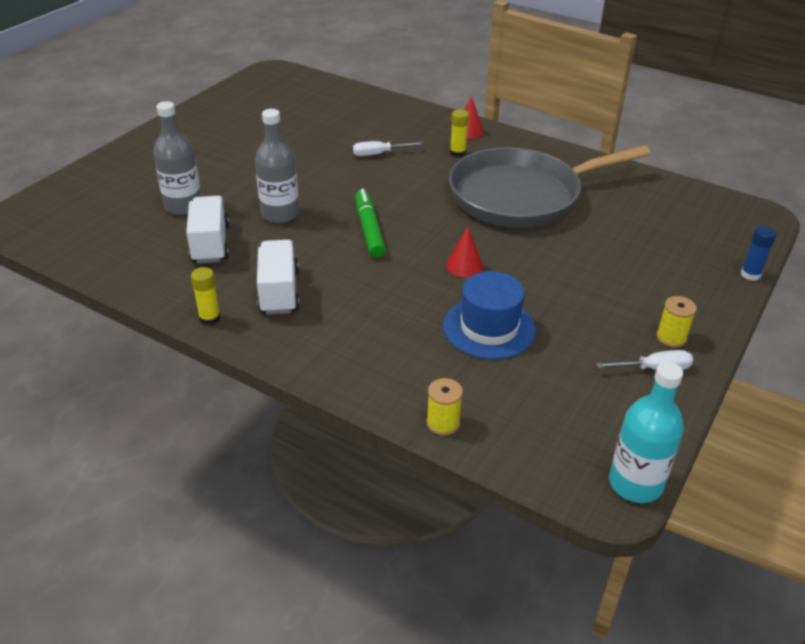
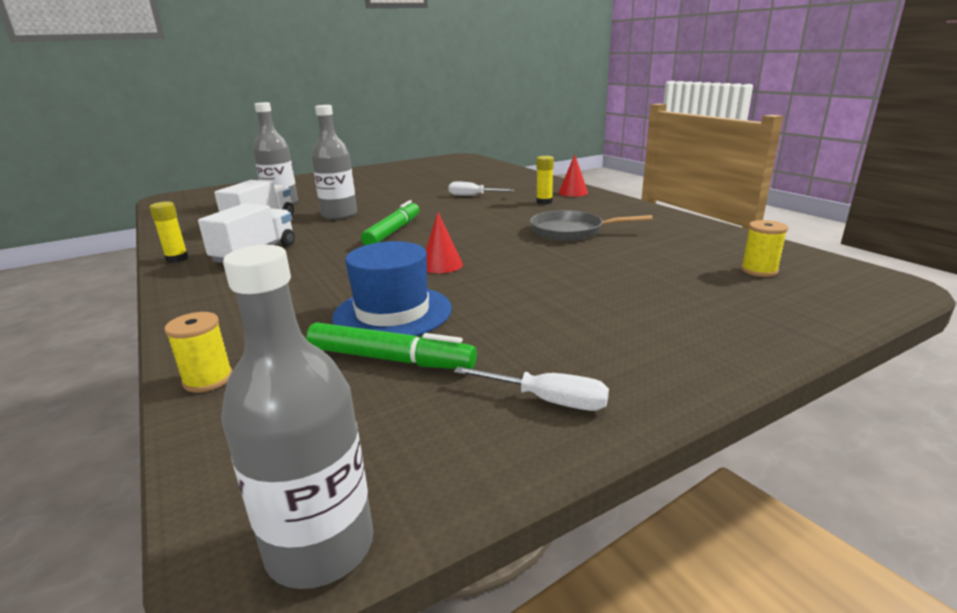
camera: 30 degrees right, 15 degrees down
grey pan [449,146,651,228] -> grey pan [530,210,653,241], size x0.50
turquoise bottle [609,362,684,503] -> grey bottle [221,245,374,589]
yellow spool [656,296,697,348] -> yellow spool moved to [741,220,788,277]
blue glue stick [741,226,777,281] -> none
none -> green marker [306,322,477,369]

